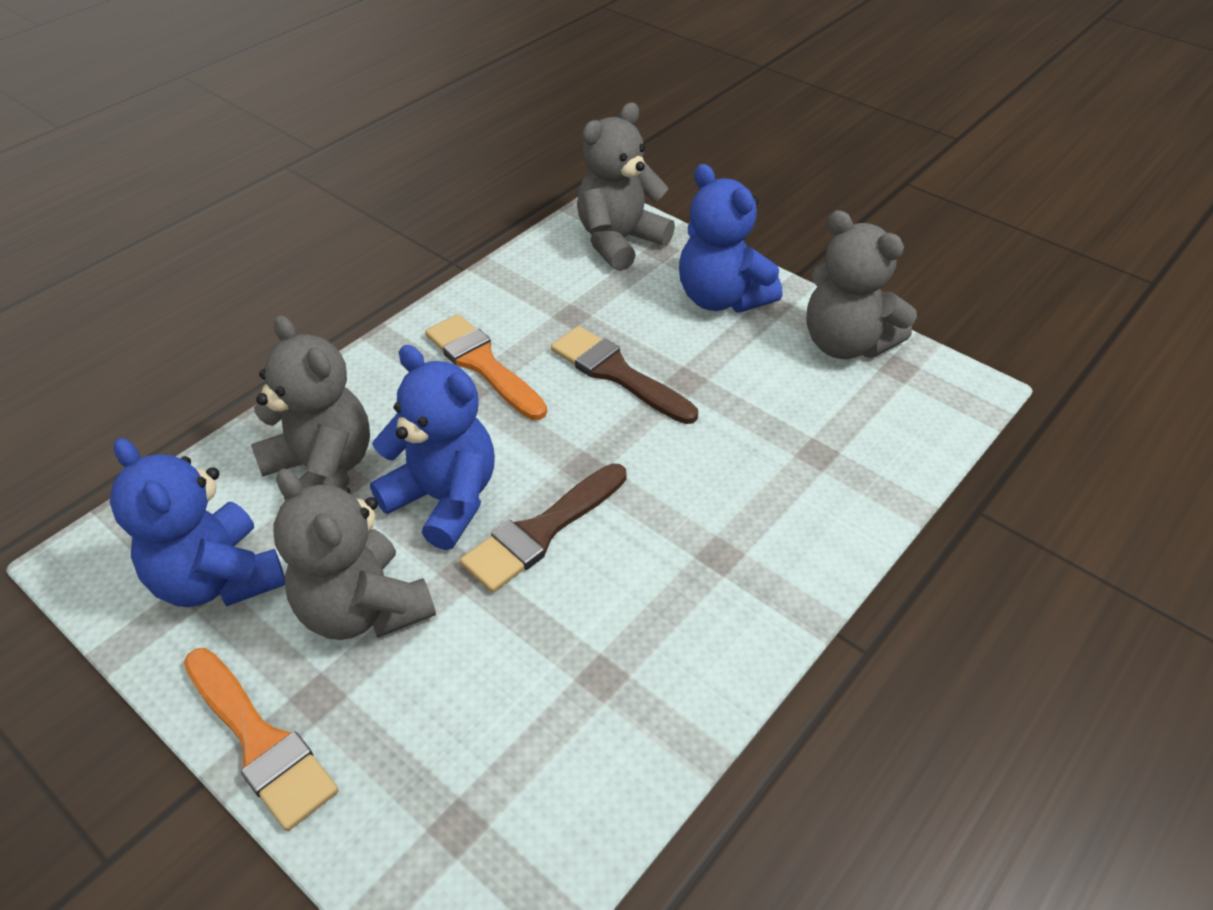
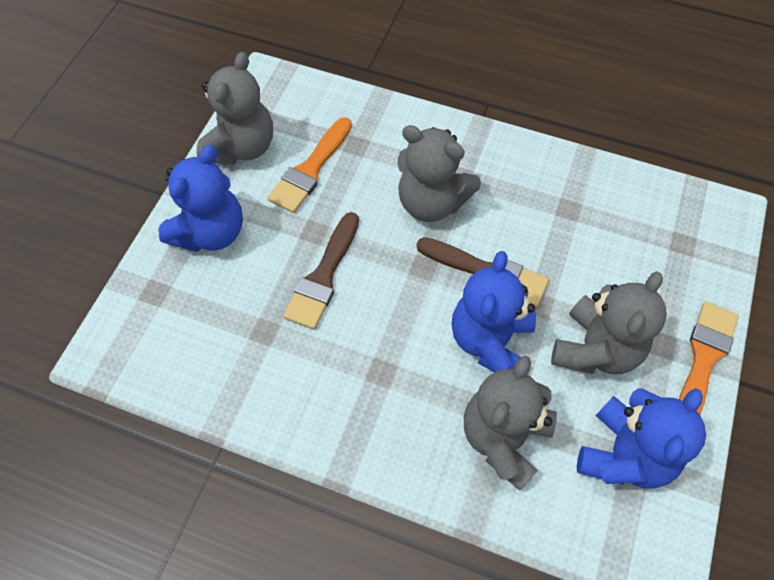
camera: 110 degrees left, 15 degrees up
orange brush [425,314,547,420] -> orange brush moved to [268,117,352,213]
grey teddy bear [577,102,675,271] -> grey teddy bear moved to [398,125,481,222]

